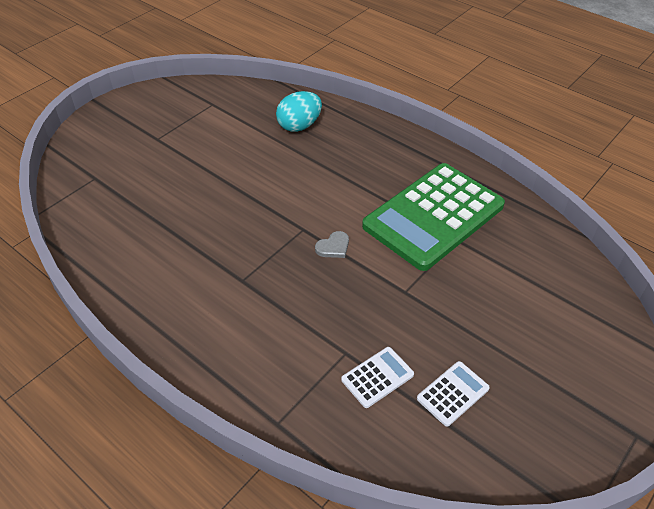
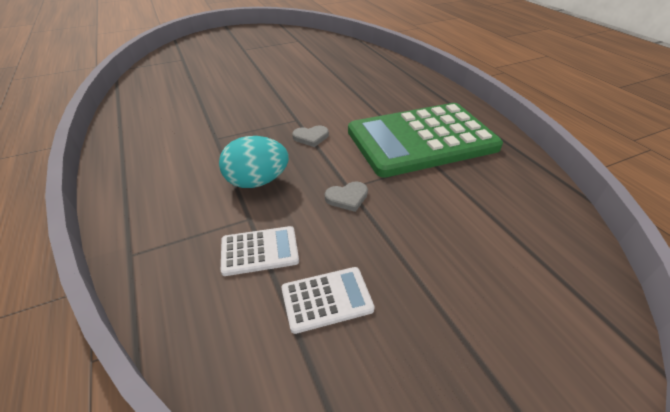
camera: 25 degrees right, 5 degrees down
turquoise egg [276,91,322,132] -> turquoise egg moved to [219,136,289,188]
none -> grey heart [325,181,368,212]

